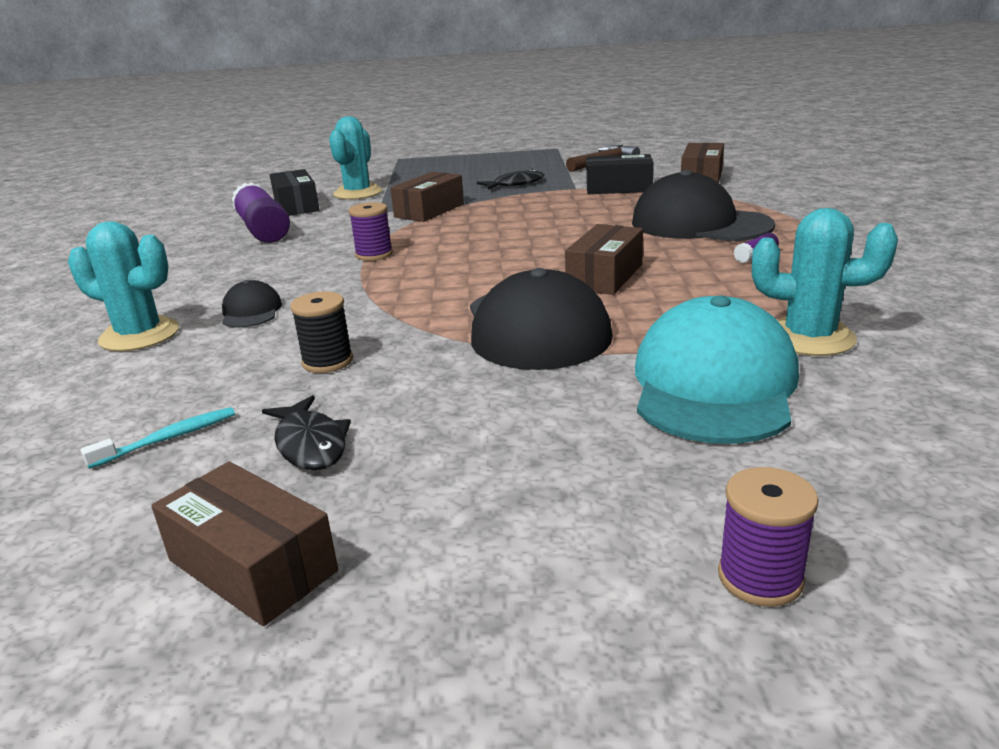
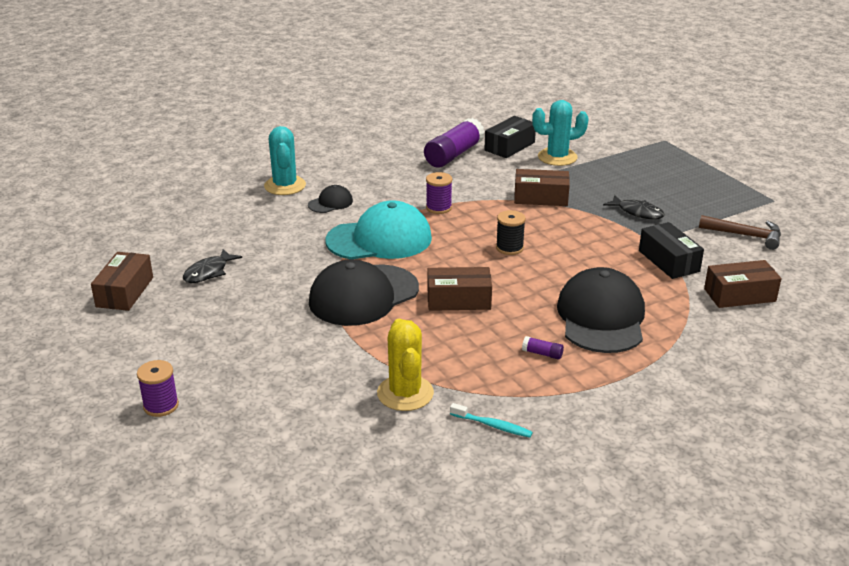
camera: 60 degrees right, 5 degrees up
turquoise toothbrush [80,407,235,469] -> turquoise toothbrush moved to [450,403,533,438]
black spool [290,291,353,373] -> black spool moved to [496,210,526,255]
turquoise cap [635,296,799,444] -> turquoise cap moved to [325,200,432,259]
turquoise cactus [752,208,898,356] -> yellow cactus [377,319,434,411]

